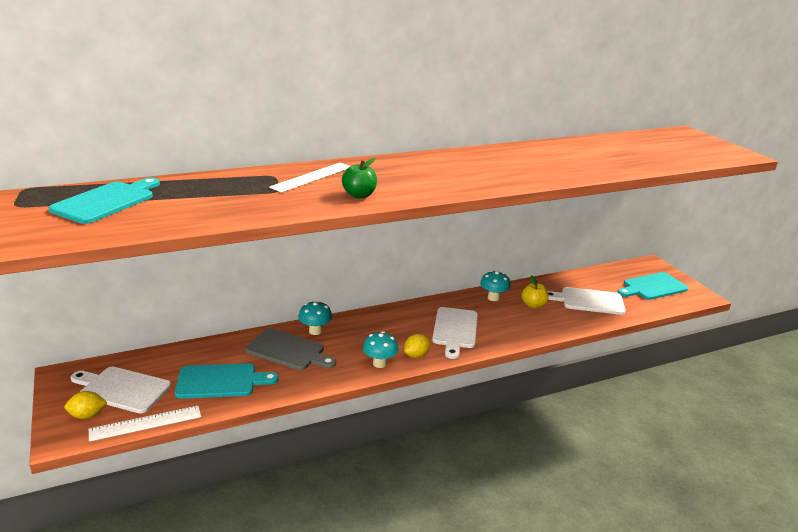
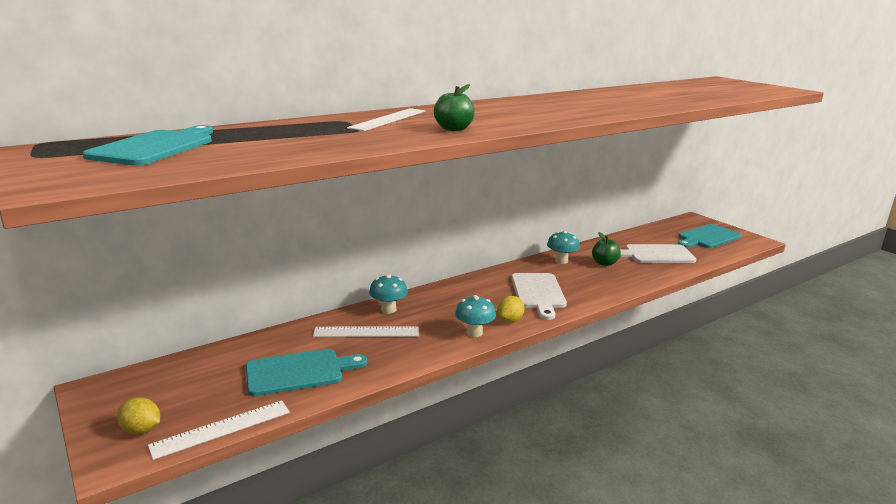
camera: 10 degrees left, 5 degrees down
yellow lemon [65,391,107,419] -> yellow lemon turned 45 degrees clockwise [117,397,160,434]
white cutting board [71,367,171,414] -> none
grey cutting board [245,328,336,370] -> white ruler [313,327,419,337]
yellow apple [522,275,549,308] -> green apple [592,232,621,266]

